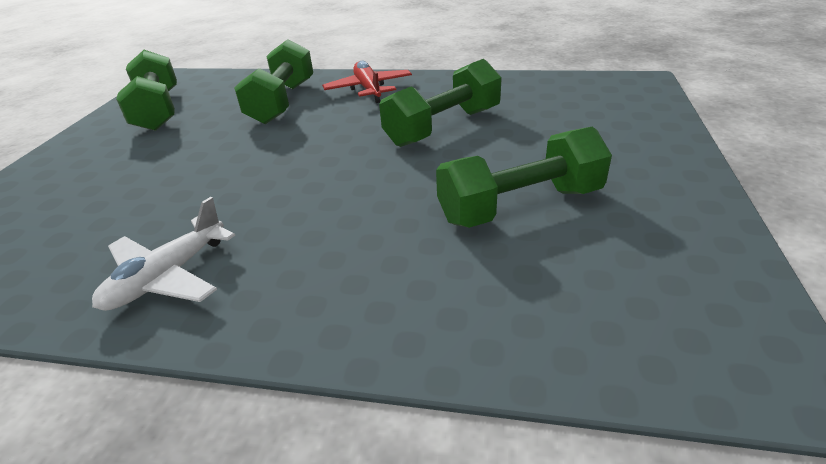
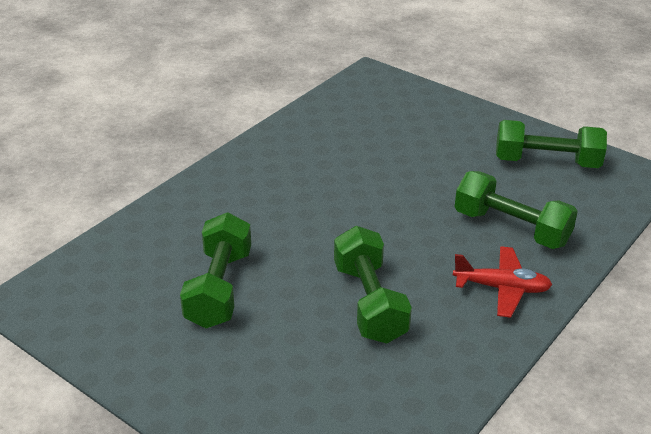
camera: 115 degrees right, 0 degrees up
white plane [92,197,235,311] -> none

